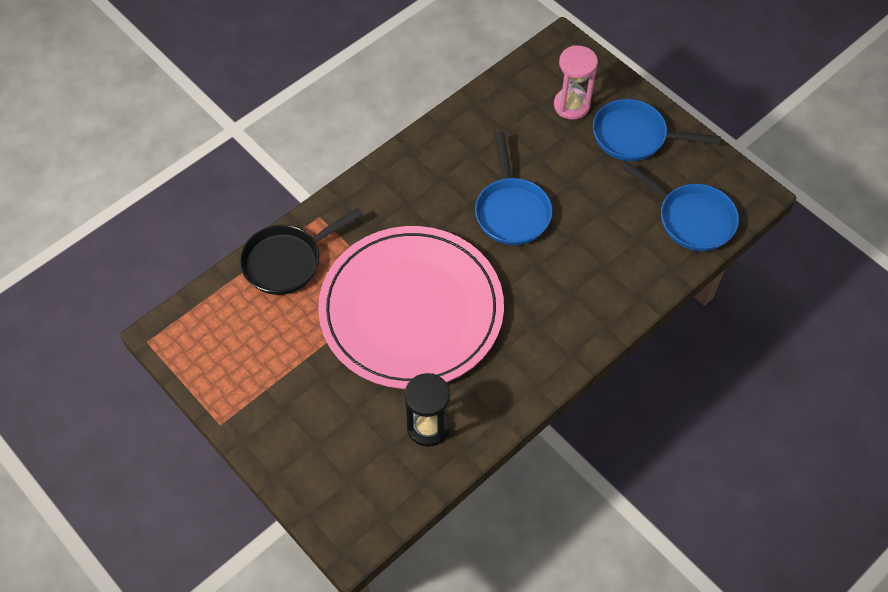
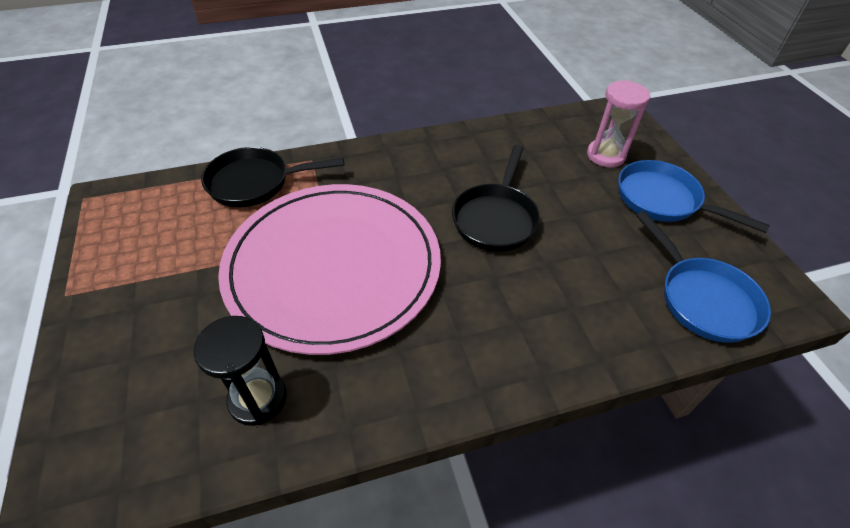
camera: 25 degrees right, 10 degrees down
blue pan [475,132,553,245] -> black pan [452,145,540,252]

